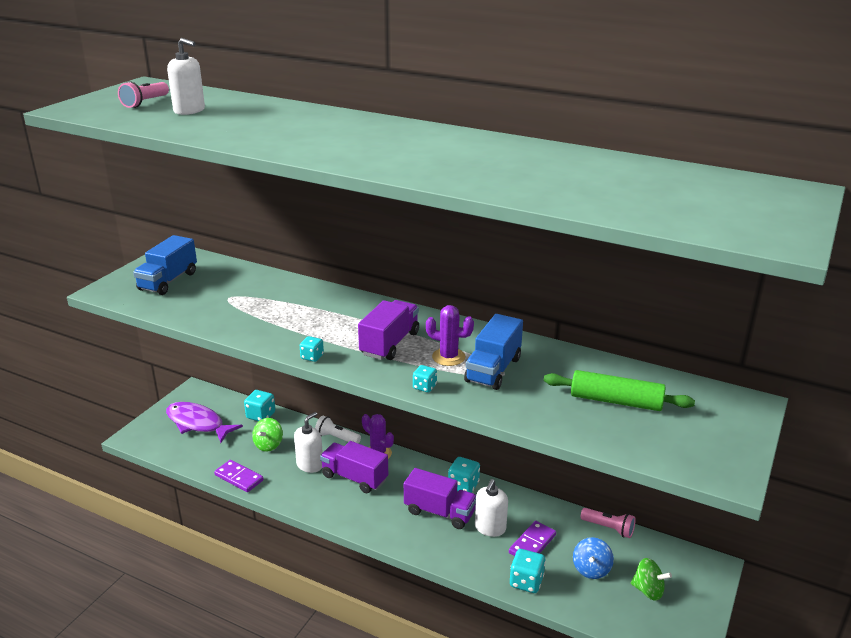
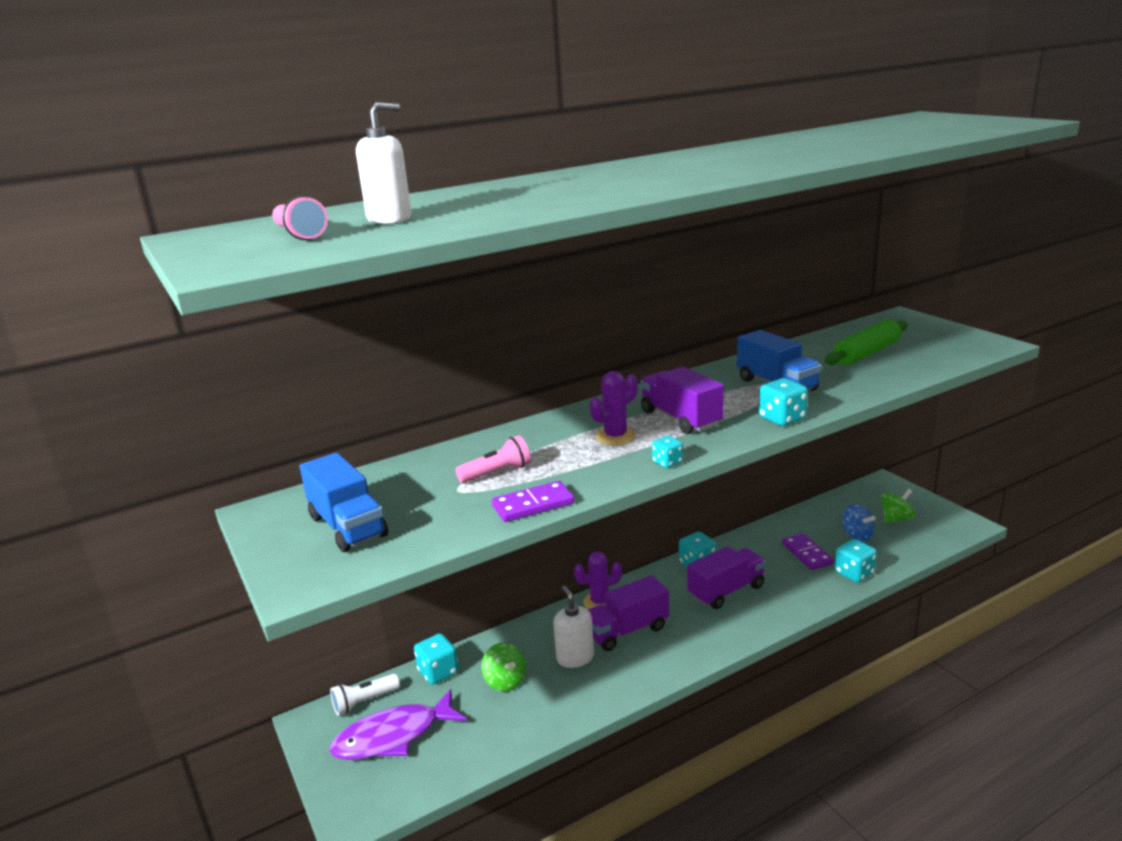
camera: 55 degrees left, 5 degrees down
purple domino [214,460,263,492] -> purple domino moved to [492,481,574,522]
white flashlight [315,415,361,444] -> white flashlight moved to [330,674,400,716]
turquoise dice [413,365,437,392] -> turquoise dice [759,378,808,426], size x1.64
purple cactus [426,305,474,366] -> purple cactus moved to [590,371,637,445]
white soap dispenser [475,479,508,537] -> none
pink flashlight [581,508,636,538] -> pink flashlight moved to [455,435,531,483]

